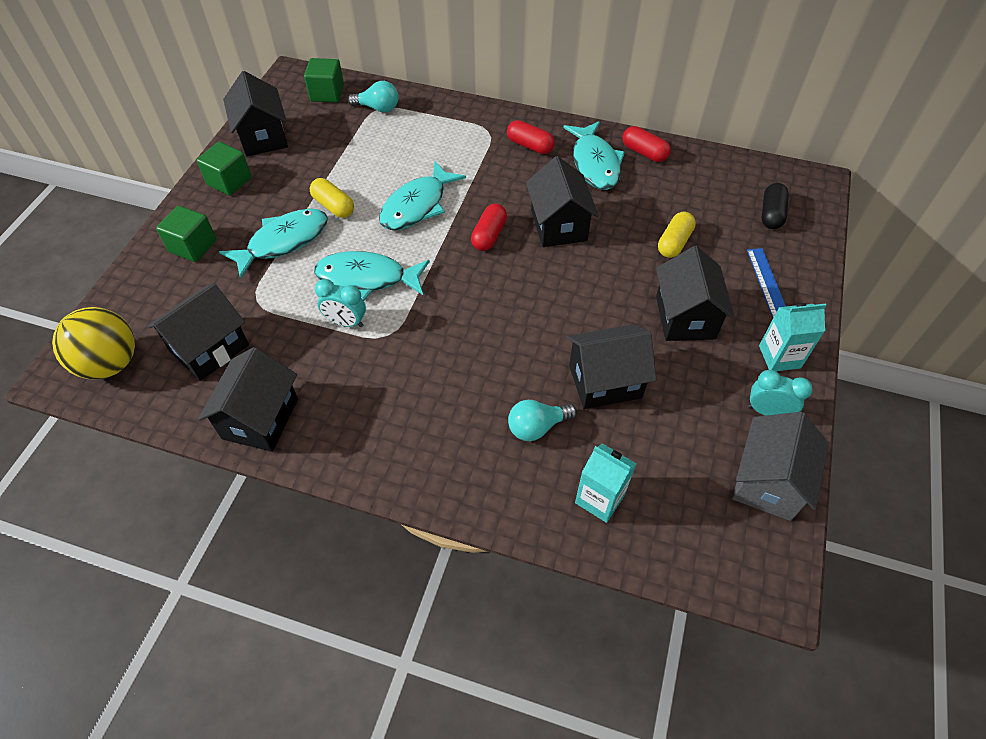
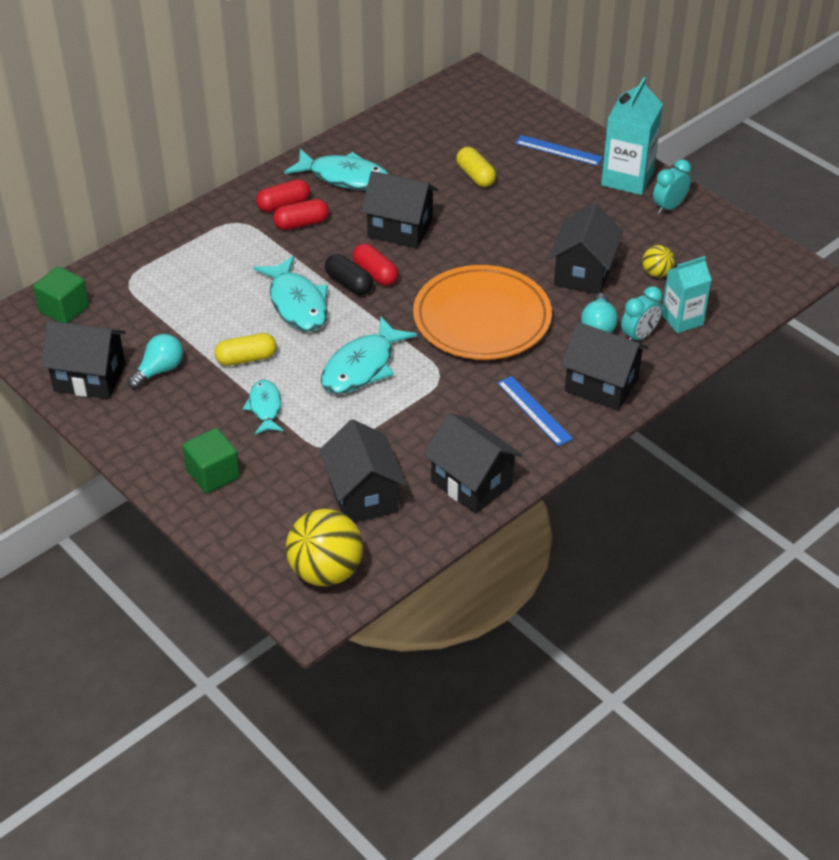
camera: 60 degrees left, 10 degrees down
green cube [197,142,252,196] -> none
turquoise fish [219,208,328,279] -> turquoise fish [243,380,284,434], size x0.60
turquoise clock [315,279,366,327] -> turquoise clock moved to [621,286,662,340]
turquoise light bulb [348,81,398,112] -> turquoise light bulb moved to [127,334,183,389]
red capsule [622,126,671,162] -> red capsule moved to [273,199,329,230]
black house [656,246,735,341] -> black house moved to [561,322,649,411]
grey house [732,412,829,521] -> none
turquoise carton [759,303,826,371] -> turquoise carton [601,77,663,195], size x1.51
black capsule [761,183,789,229] -> black capsule moved to [325,254,373,295]
none -> orange plate [413,265,552,360]
none -> blue ruler [497,376,573,446]
none -> yellow ball [642,245,675,277]

